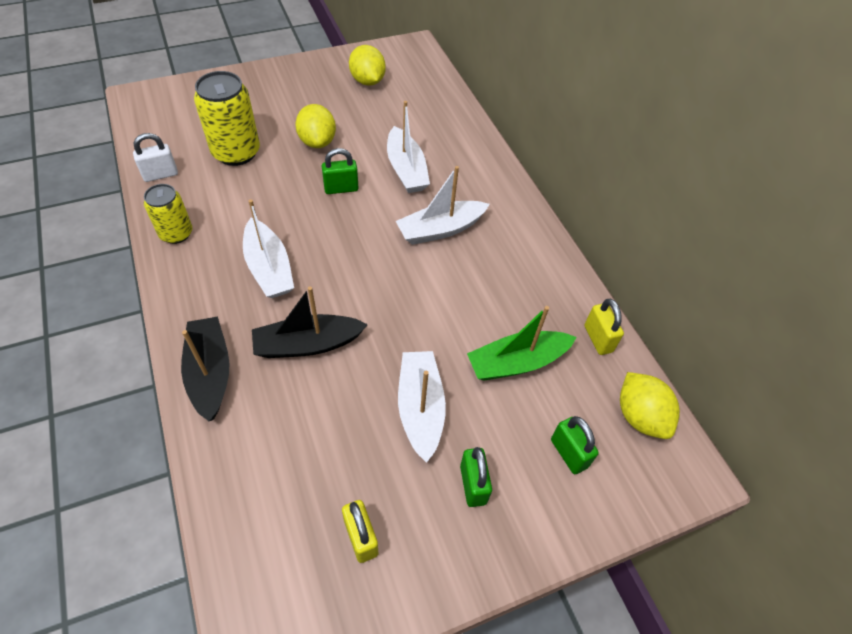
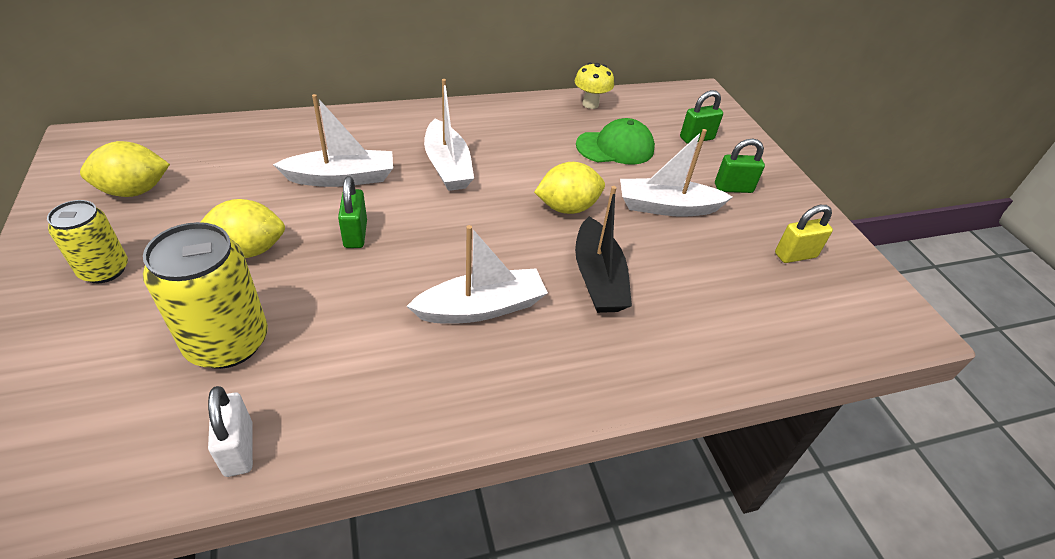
camera: 85 degrees left, 10 degrees down
yellow can [144,184,192,244] -> yellow can moved to [47,200,128,283]
black boat [181,317,230,421] -> none
green boat [467,306,576,381] -> green cap [576,118,655,165]
yellow padlock [584,298,624,355] -> yellow mushroom [575,63,614,109]
yellow lemon [620,372,680,439] -> yellow lemon moved to [534,162,605,214]

